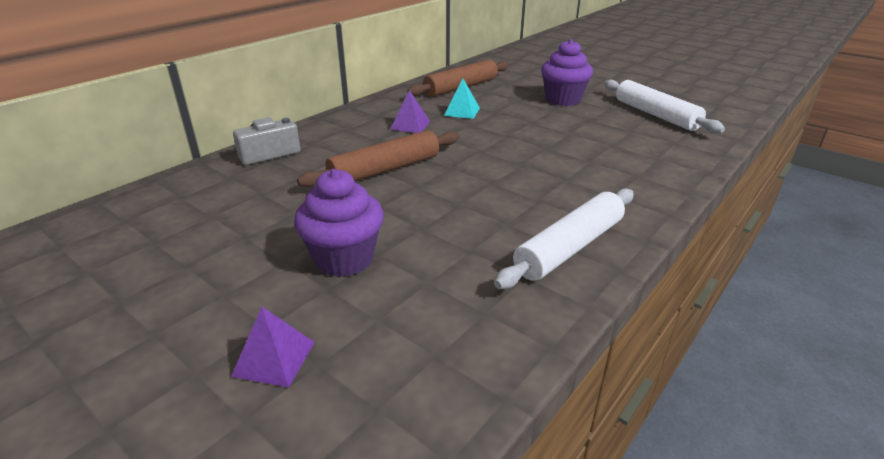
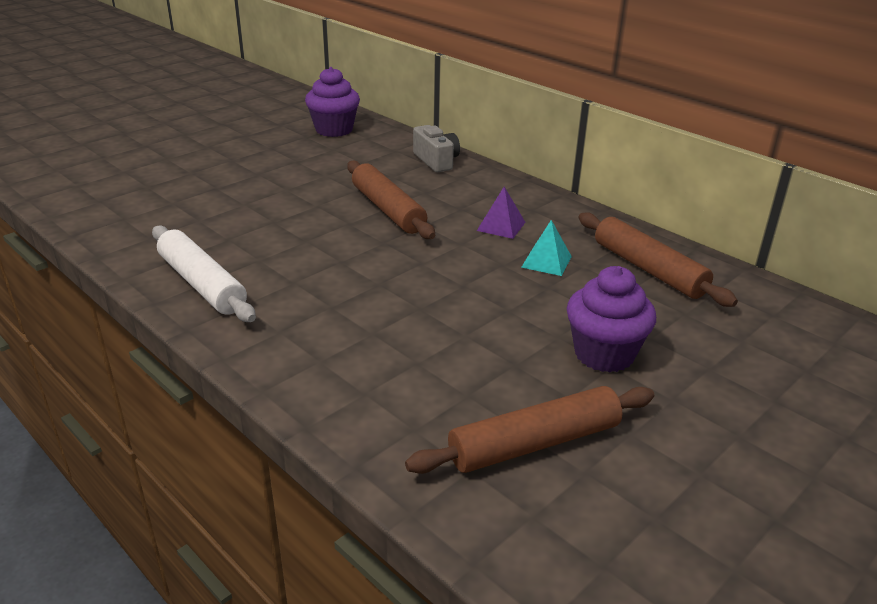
camera: 95 degrees right, 0 degrees up
purple pyramid [231,307,315,387] -> none
purple cupcake [294,169,384,277] -> purple cupcake moved to [305,67,360,137]
white rolling pin [604,80,725,133] -> brown rolling pin [405,386,654,474]

